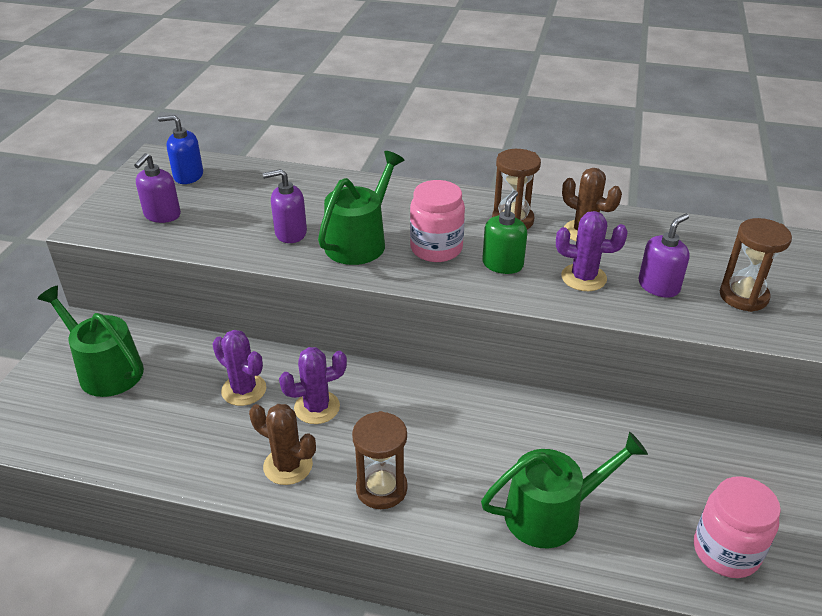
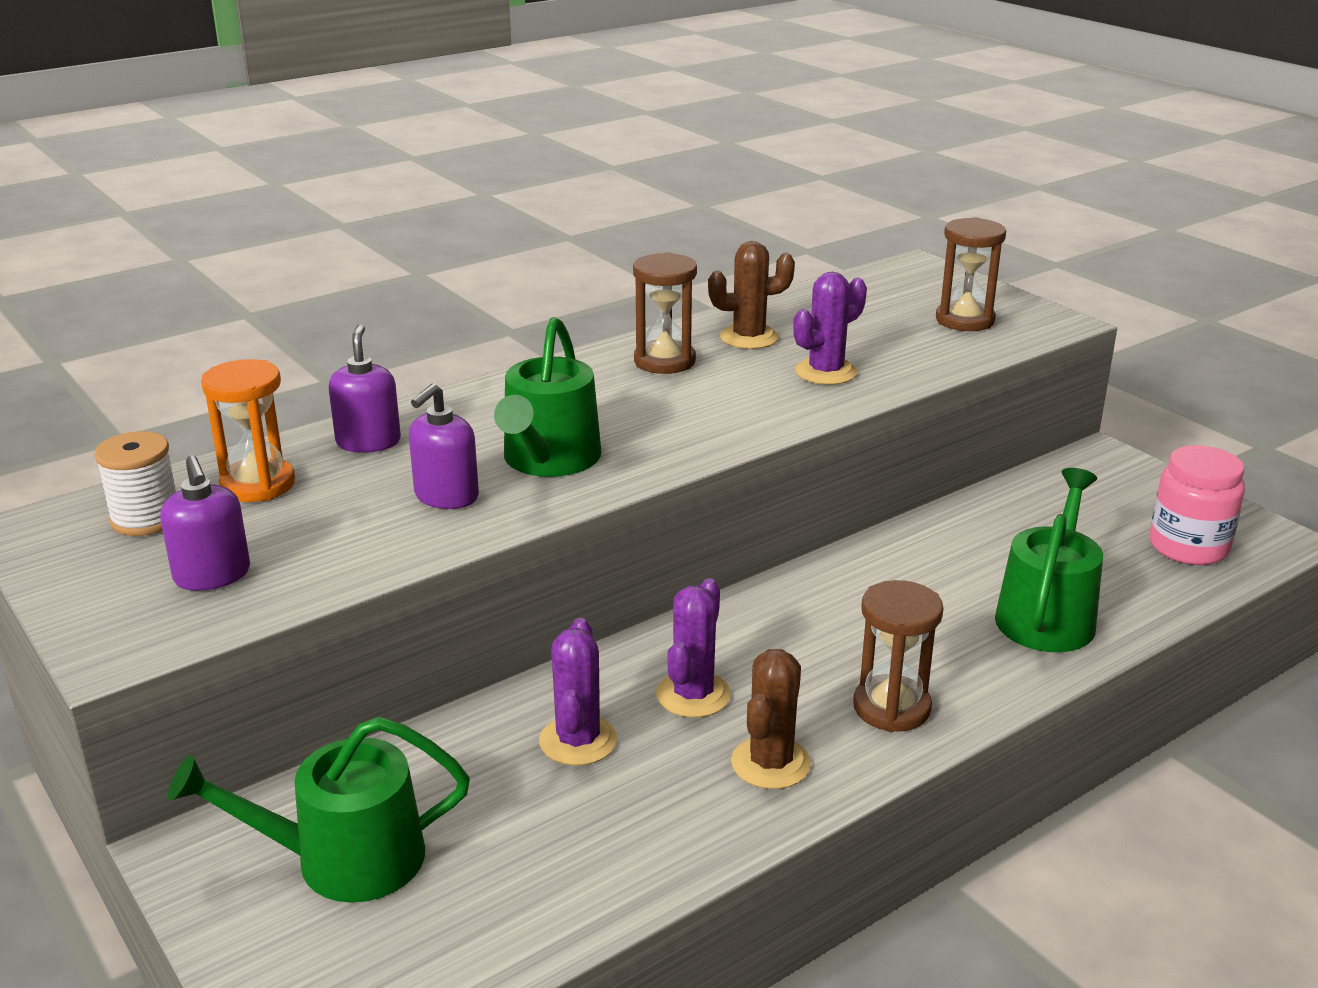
camera: 50 degrees left, 10 degrees down
blue soap dispenser [158,115,203,184] -> white spool [94,431,176,536]
purple cactus [212,330,266,406] -> purple cactus turned 75 degrees counterclockwise [539,618,617,766]
brown cactus [249,404,316,485] -> brown cactus turned 45 degrees counterclockwise [731,649,811,789]
green watering can [318,151,404,265] -> green watering can turned 150 degrees counterclockwise [494,317,602,477]
pink jar [410,180,465,262] -> none
green soap dispenser [482,191,527,274] -> none
purple soap dispenser [638,214,690,298] -> purple soap dispenser moved to [329,324,401,453]
none -> orange hourglass [201,359,295,502]

